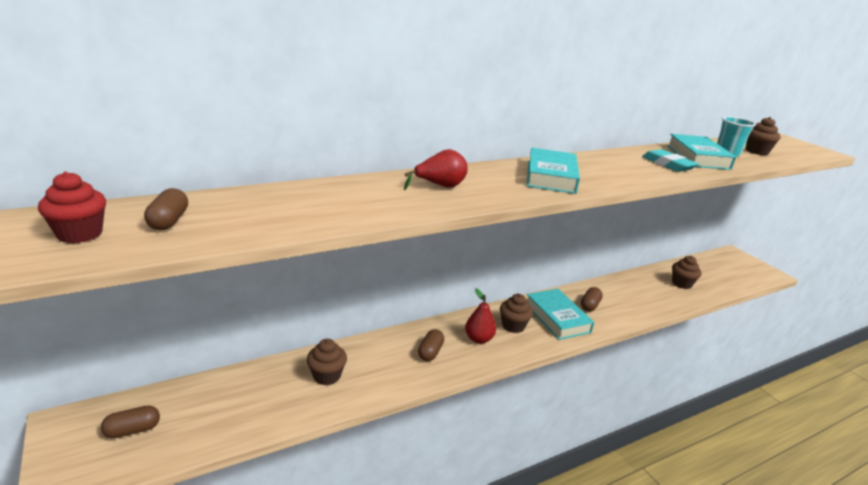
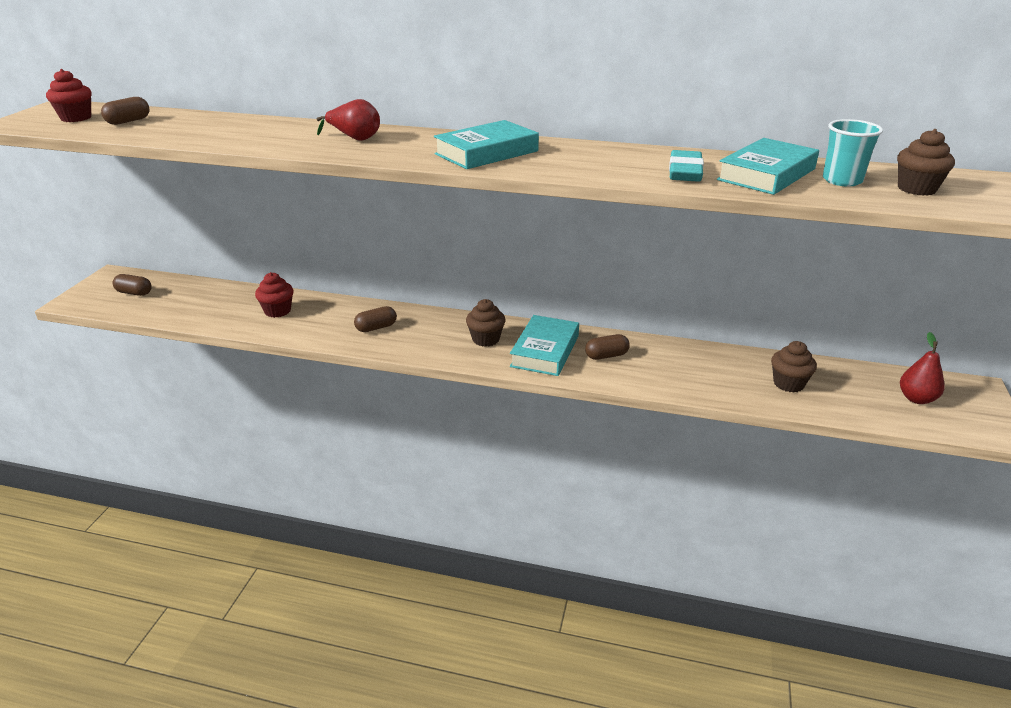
camera: 45 degrees right, 5 degrees up
brown cupcake [307,339,347,385] -> red cupcake [255,272,293,318]
red pear [465,288,496,344] -> red pear moved to [900,332,945,404]

